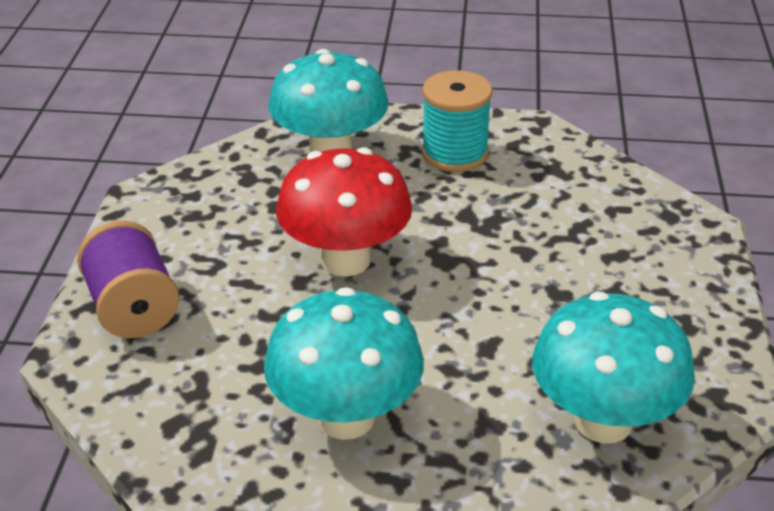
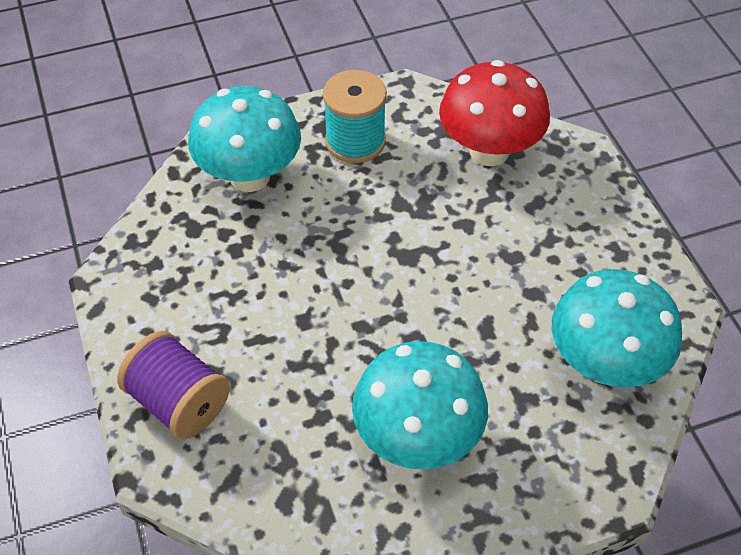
camera: 25 degrees left, 15 degrees up
red mushroom [276,147,412,277] -> red mushroom moved to [439,60,550,166]

